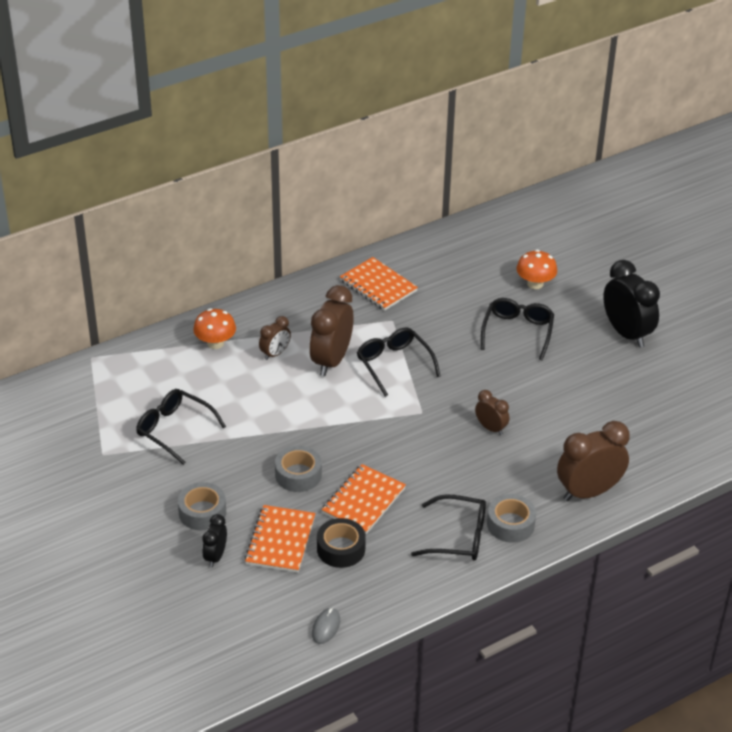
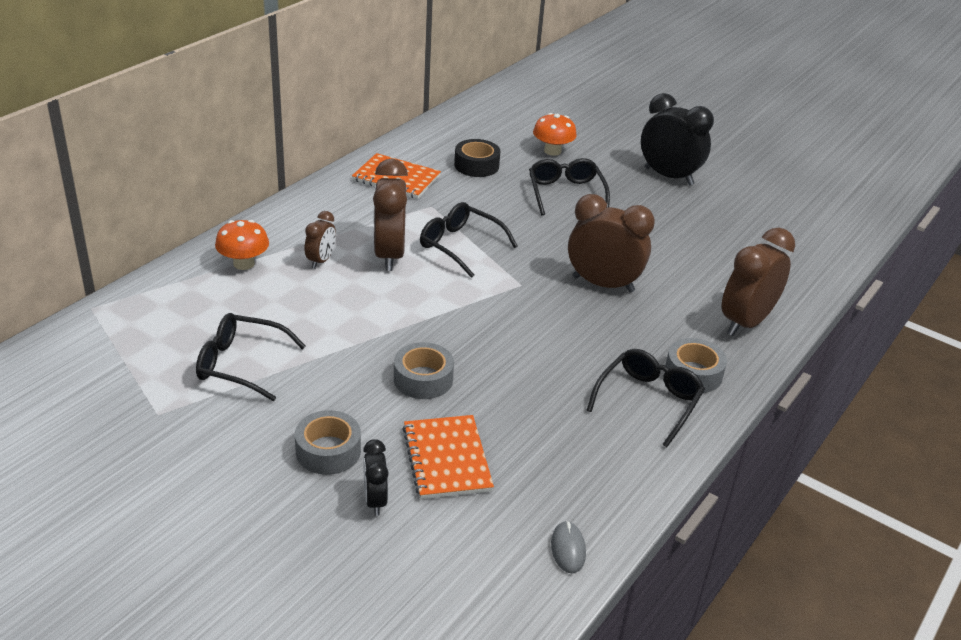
camera: 25 degrees left, 5 degrees down
black tape [317,518,366,568] -> black tape moved to [454,139,500,177]
orange notebook [322,464,406,534] -> none
black glasses [411,494,486,560] -> black glasses turned 45 degrees counterclockwise [586,349,705,447]
brown clock [475,390,509,435] -> brown clock [568,194,655,293], size x1.90

